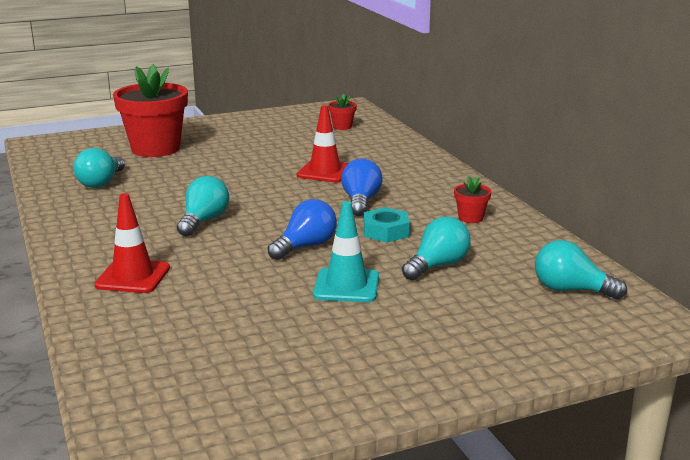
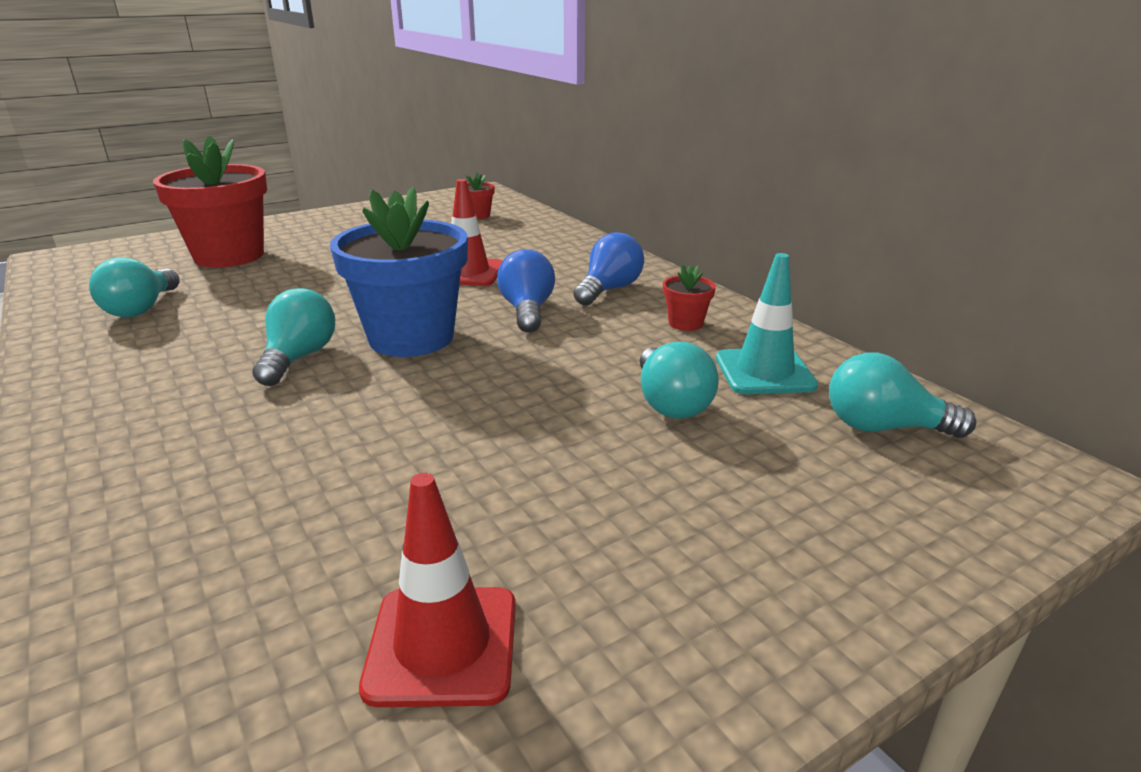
camera: 10 degrees left, 5 degrees up
red traffic cone [94,193,170,293] -> red traffic cone moved to [359,473,516,707]
blue light bulb [268,199,337,260] -> blue light bulb moved to [574,232,644,306]
turquoise traffic cone [313,201,379,302] -> turquoise traffic cone moved to [716,253,818,394]
turquoise nut [364,207,409,243] -> none
turquoise light bulb [402,216,471,280] -> turquoise light bulb turned 135 degrees clockwise [640,342,719,418]
none -> blue flower pot [330,186,468,357]

